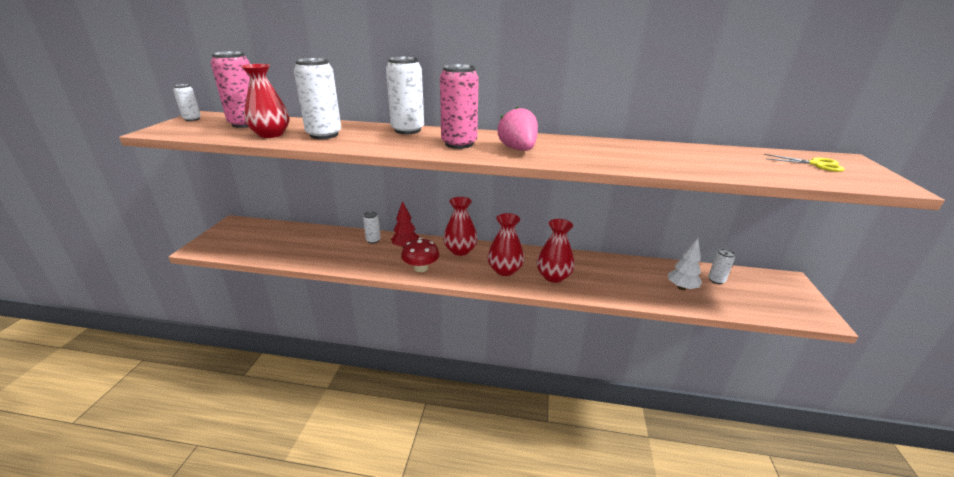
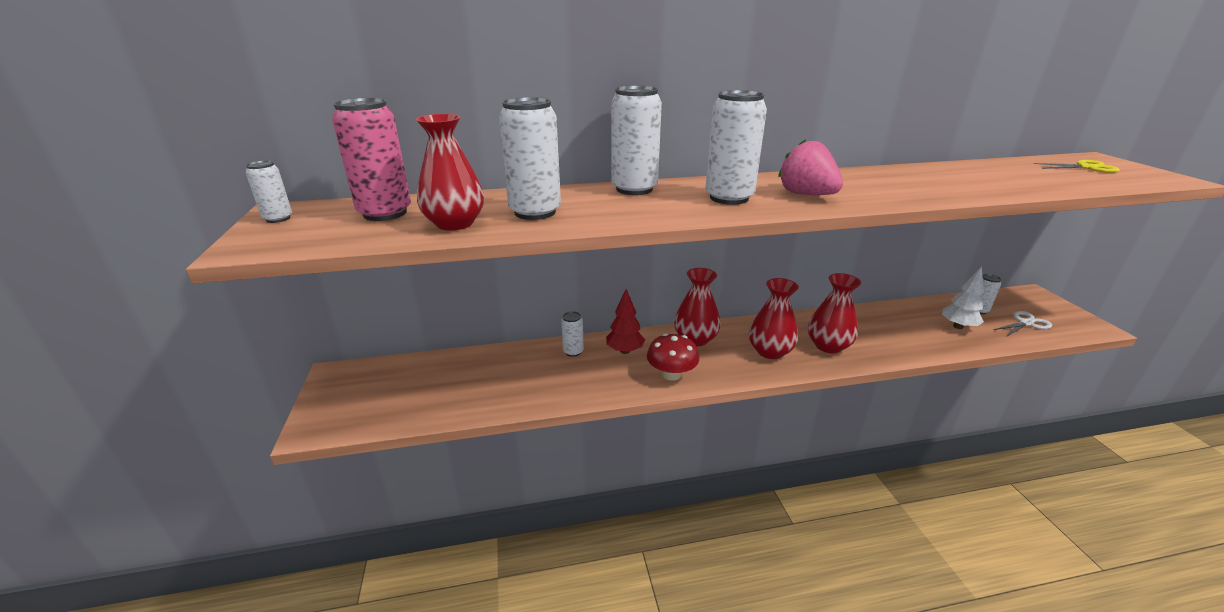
camera: 20 degrees left, 0 degrees up
pink can [440,64,479,149] -> white can [705,90,767,205]
none -> white scissors [994,311,1052,337]

